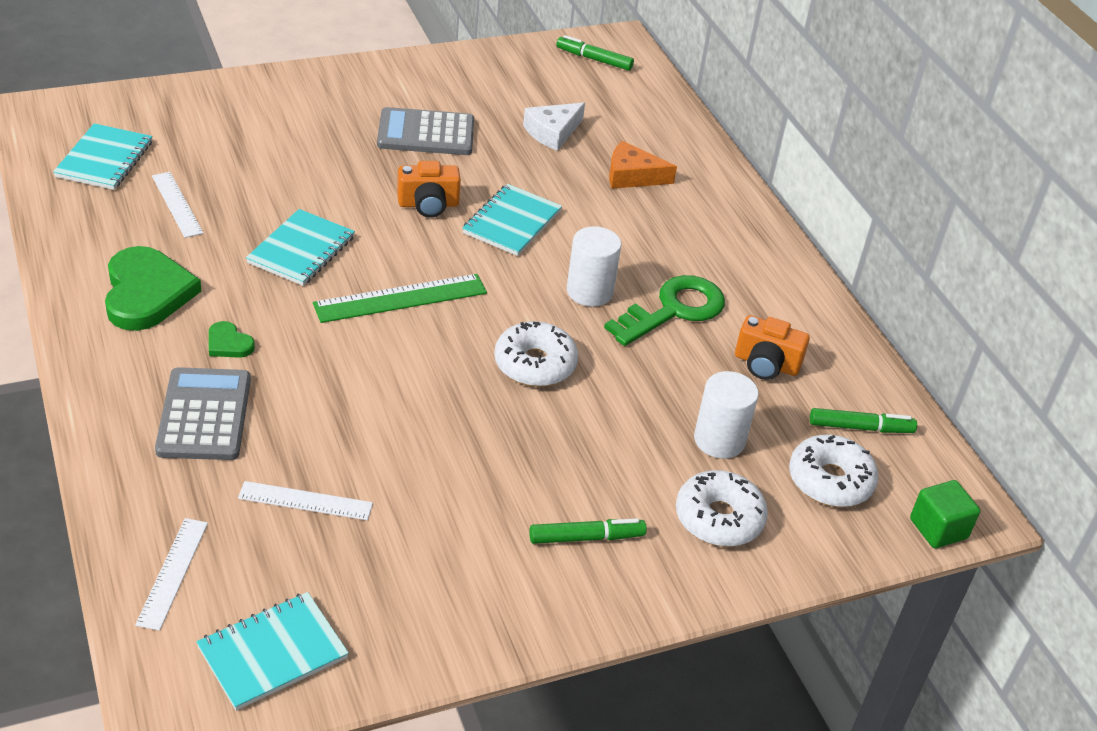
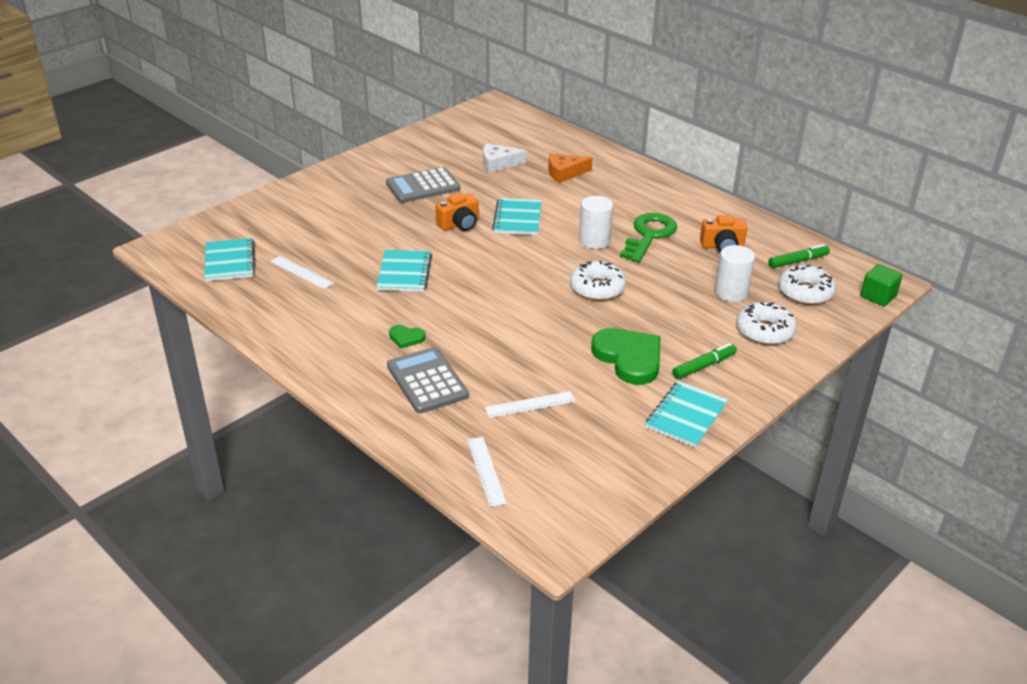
camera: 20 degrees left, 5 degrees down
green heart [105,246,201,331] -> green heart moved to [591,328,660,385]
turquoise notebook [196,592,349,711] -> turquoise notebook moved to [645,381,728,448]
green ruler [313,274,487,323] -> none
white cheese [523,103,585,151] -> white cheese turned 60 degrees clockwise [483,143,526,173]
green marker [556,35,634,71] -> none

